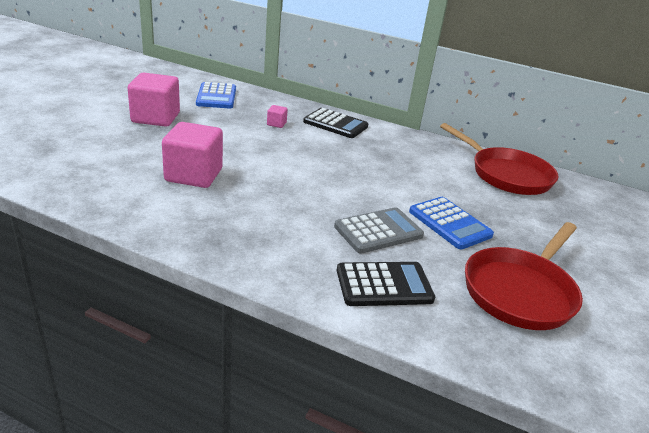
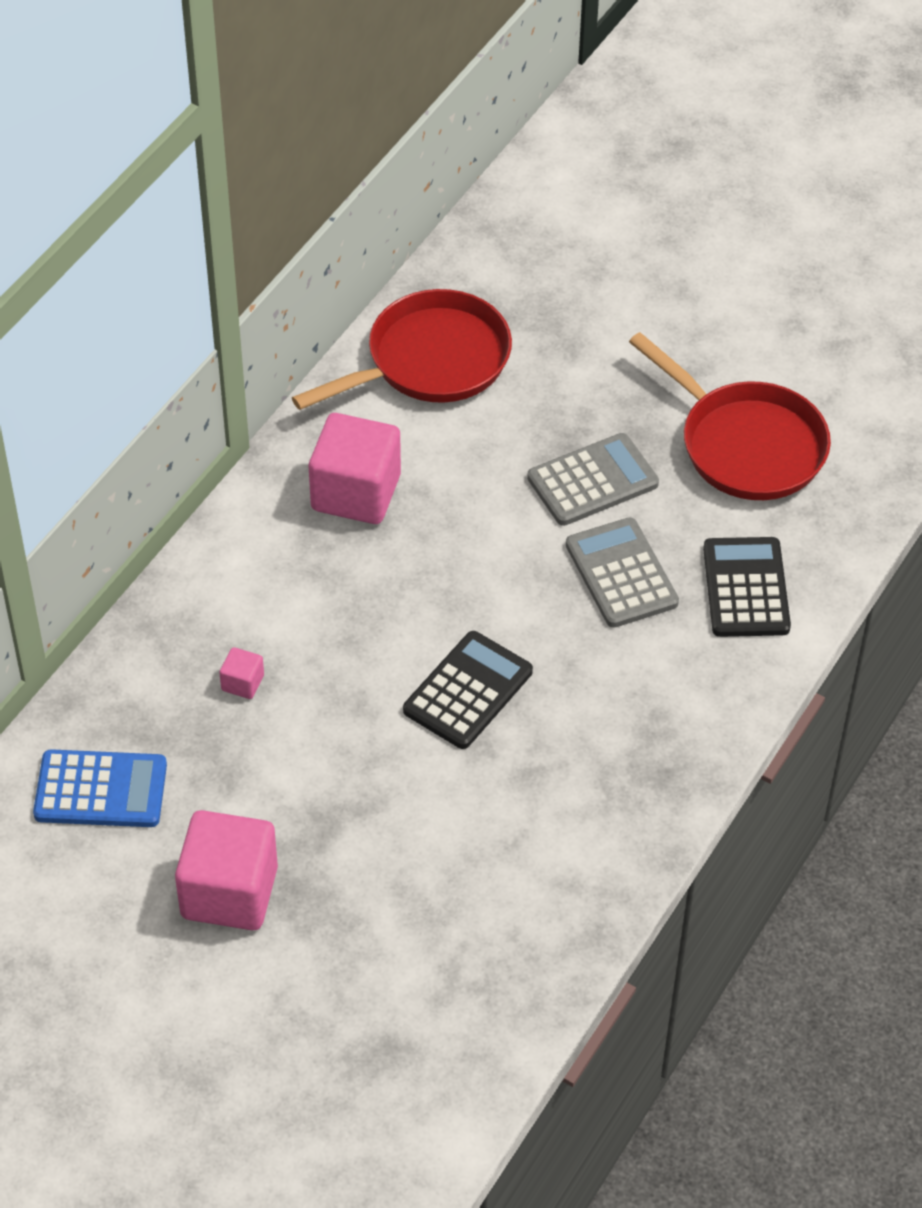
camera: 80 degrees left, 20 degrees up
pink cube [162,122,223,188] -> pink cube moved to [309,413,401,524]
black calculator [303,108,368,138] -> black calculator moved to [403,631,533,749]
blue calculator [409,197,494,249] -> grey calculator [527,433,659,526]

